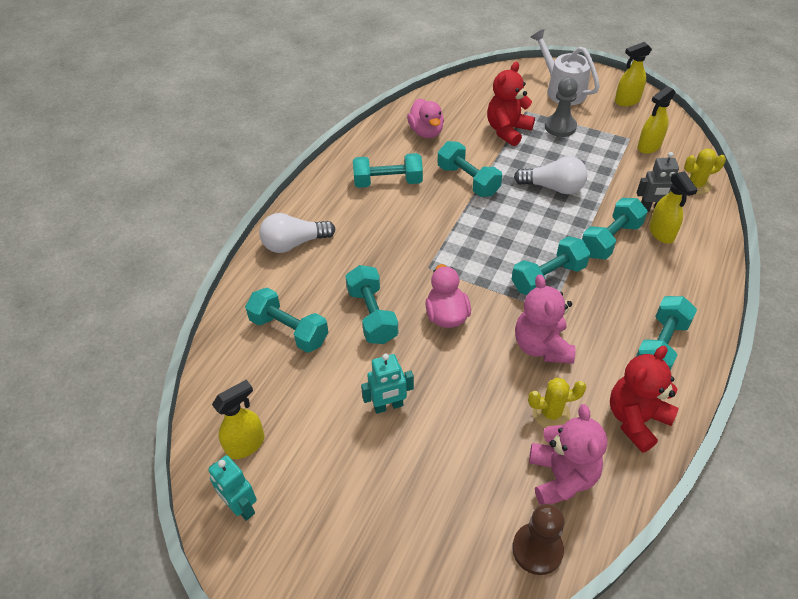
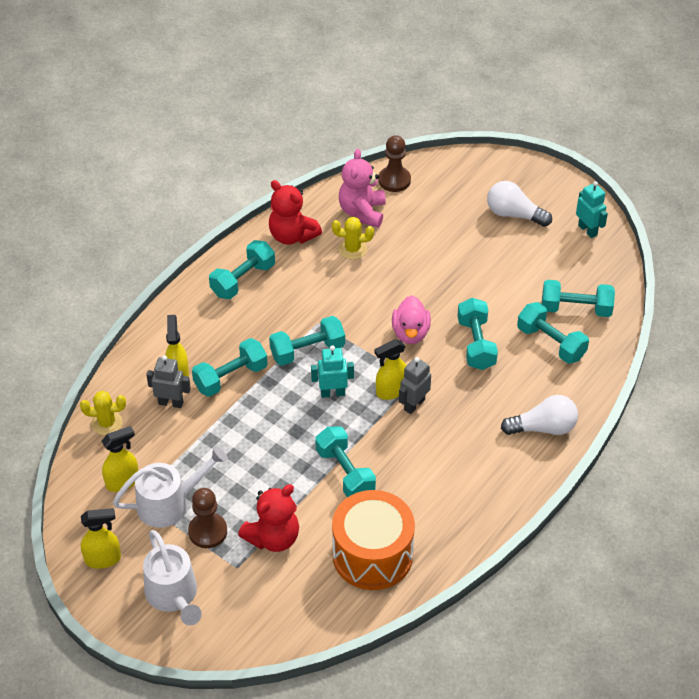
camera: 170 degrees left, 0 degrees up
yellow spray bottle [212,380,264,459] -> yellow spray bottle moved to [374,339,407,400]
turquoise dumbbell [353,153,423,188] -> turquoise dumbbell moved to [542,280,615,317]
turquoise robot [361,354,414,414] -> turquoise robot moved to [311,345,354,398]
pink duck [407,98,444,138] -> orange drum [332,490,415,590]
white light bulb [514,156,587,194] -> white light bulb moved to [487,181,552,227]
pink teddy bear [515,274,576,364] -> none
grey pawn [545,77,578,137] -> brown pawn [188,488,227,548]
red teddy bear [610,346,679,453] -> red teddy bear turned 75 degrees clockwise [269,180,322,245]
none -> white watering can [113,446,228,528]
none -> grey robot [399,357,431,414]

